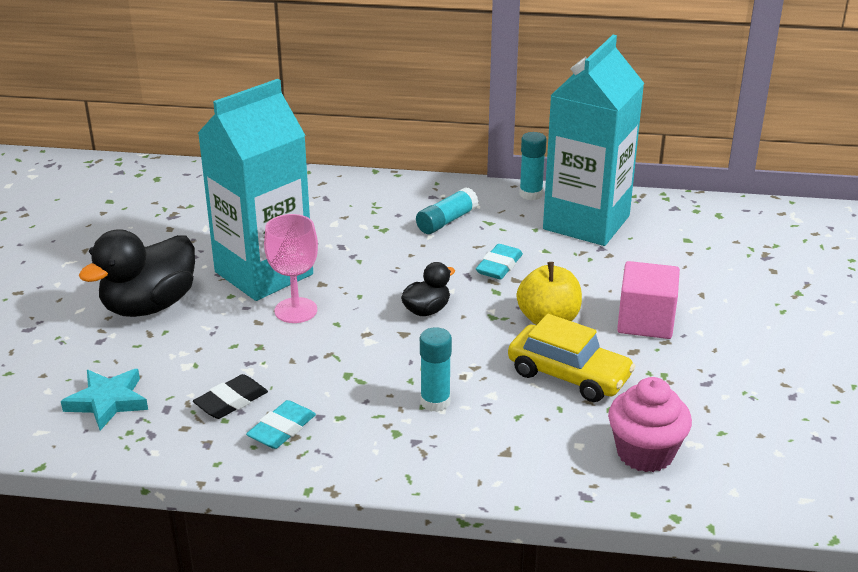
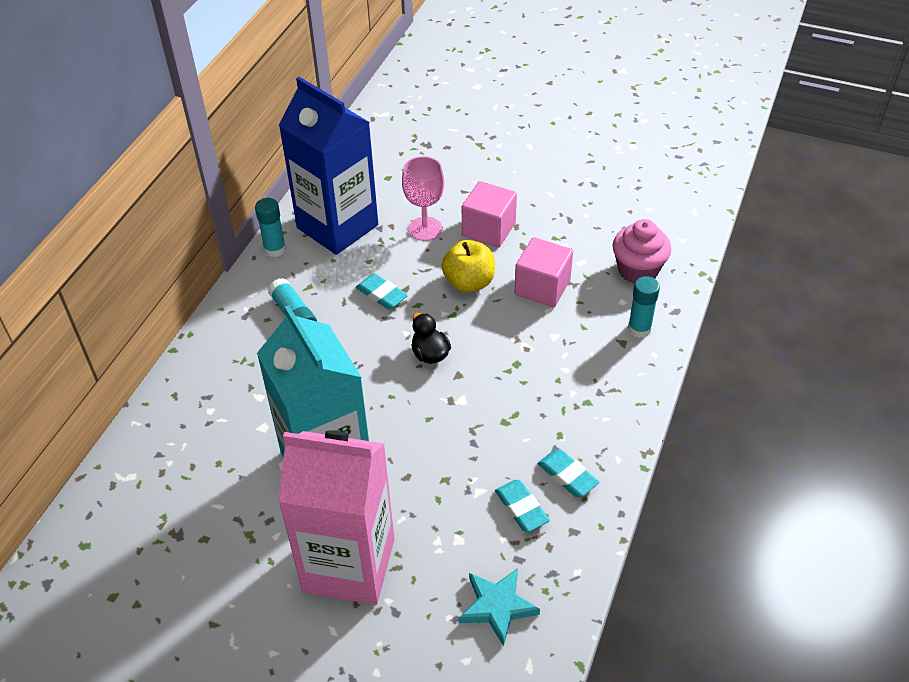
camera: 75 degrees left, 15 degrees up
black duck [79,229,195,317] -> pink carton [278,430,394,605]
black eraser [193,374,268,419] -> turquoise eraser [495,480,550,532]
pink goblet [264,214,318,323] -> pink goblet moved to [402,156,444,241]
turquoise glue stick [420,327,452,412] -> turquoise glue stick moved to [628,276,660,338]
yellow car [508,314,636,402] -> pink cube [515,237,573,307]
turquoise carton [543,35,644,246] -> blue carton [279,77,378,255]

